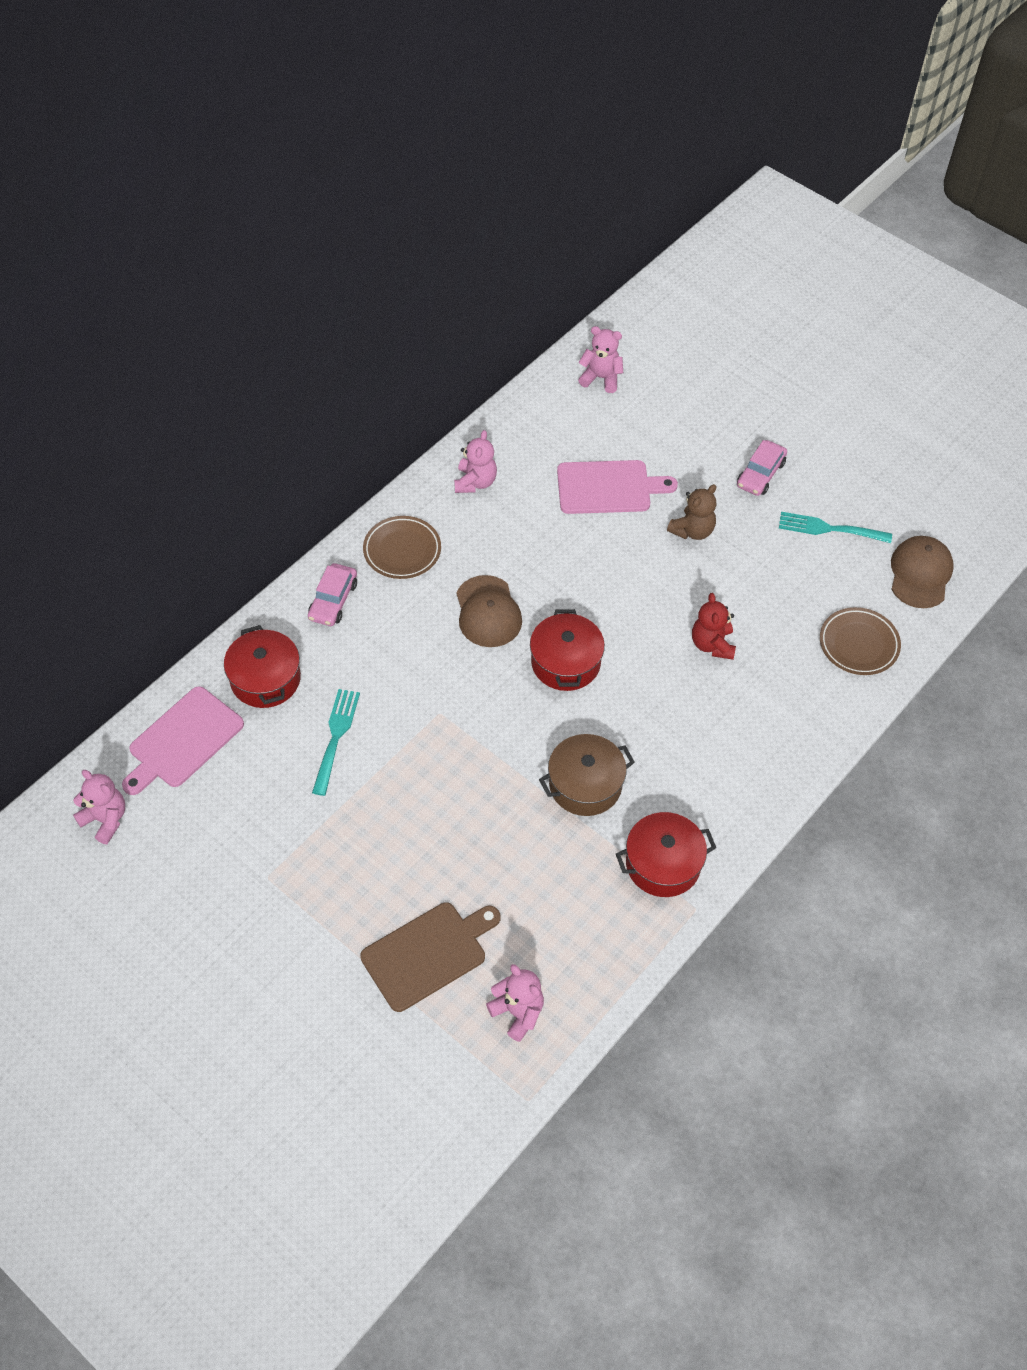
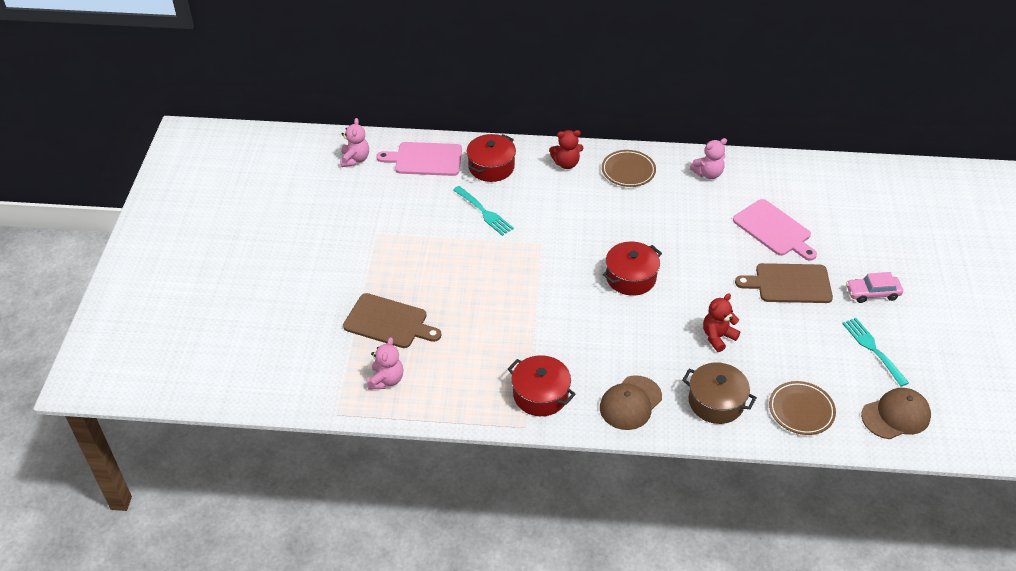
camera: 55 degrees right, 10 degrees down
pink car [308,563,357,626] -> red teddy bear [549,130,583,169]
turquoise fork [312,689,360,796] -> turquoise fork turned 75 degrees clockwise [453,186,514,236]
brown cap [456,575,522,647] -> brown cap moved to [600,376,662,430]
brown pot [539,734,635,816] -> brown pot moved to [682,362,757,424]
pink teddy bear [578,326,623,393] -> none
brown teddy bear [667,484,716,540] -> brown cutting board [735,263,833,303]

